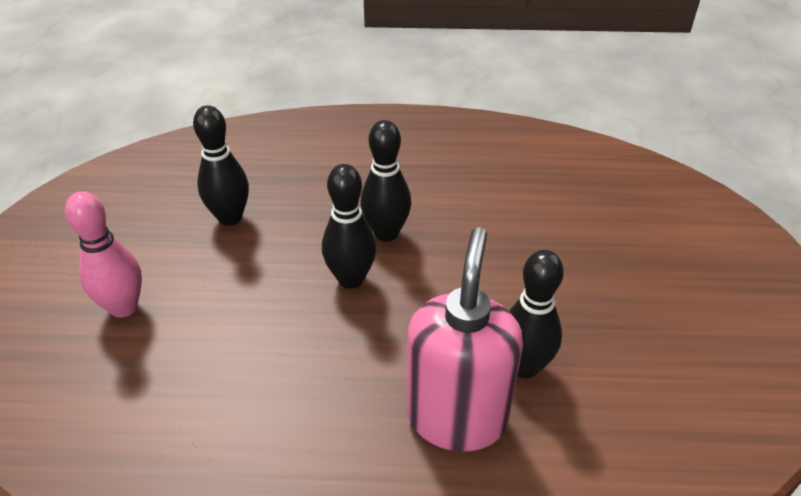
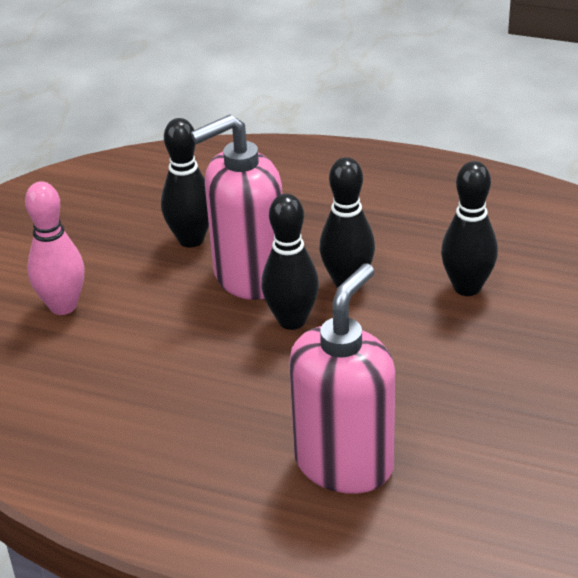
camera: 20 degrees right, 5 degrees down
black bowling pin [509,250,564,379] -> black bowling pin moved to [441,161,498,296]
none -> pink soap dispenser [191,114,282,300]

